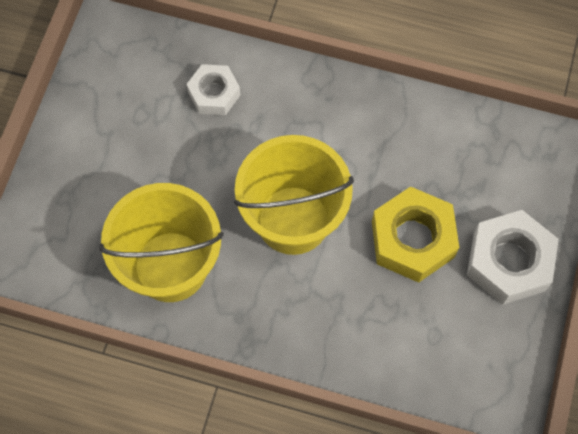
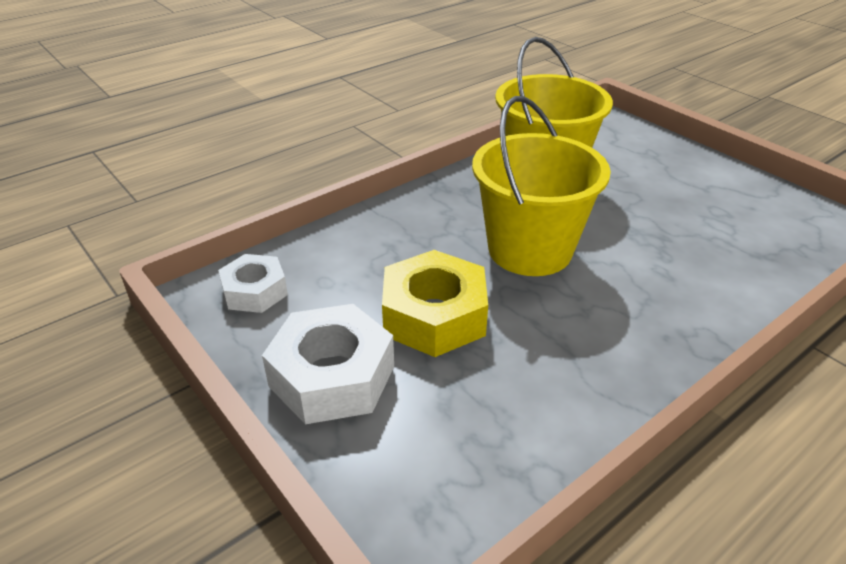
camera: 125 degrees right, 30 degrees down
white nut [187,64,241,115] -> white nut moved to [218,254,288,313]

